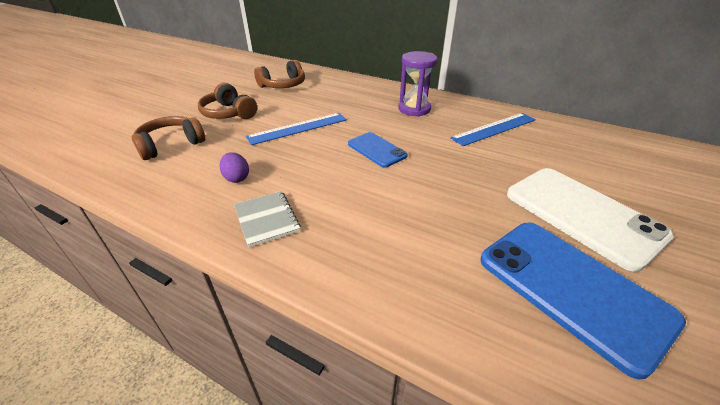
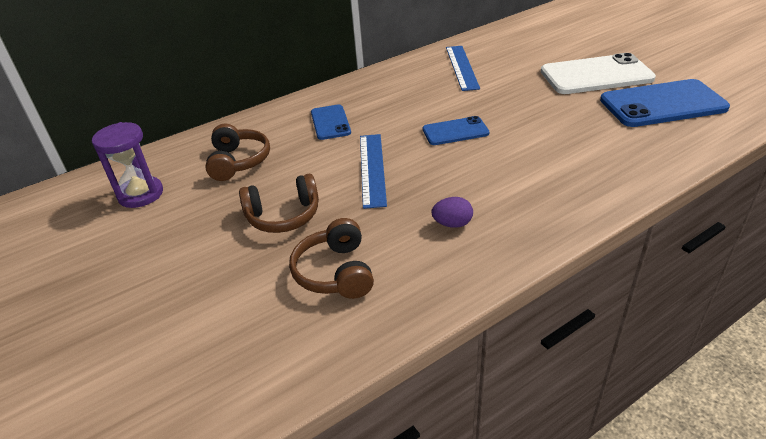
camera: 60 degrees left, 0 degrees up
grey notebook [234,191,301,247] -> none
purple hourglass [398,51,438,117] -> purple hourglass moved to [92,122,163,208]
none -> blue phone [311,104,351,140]

